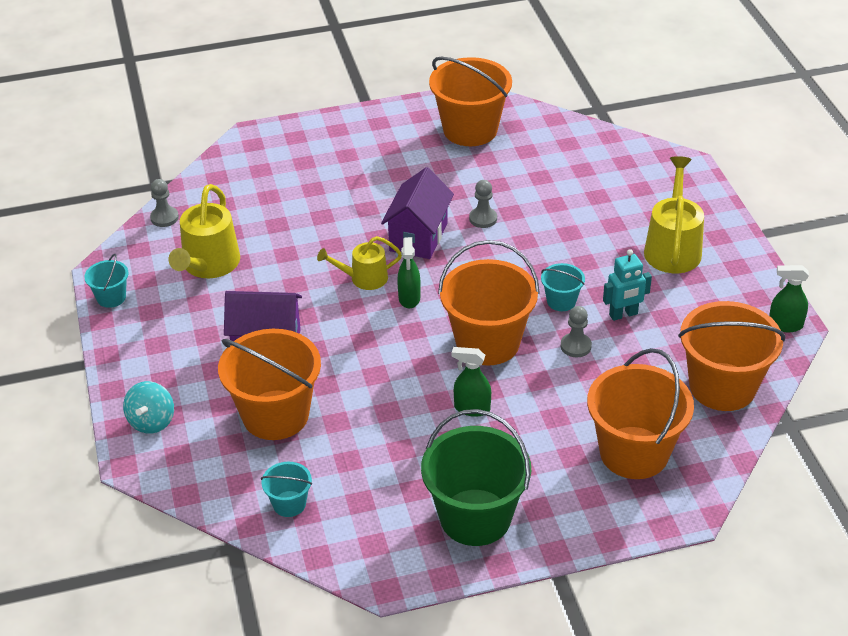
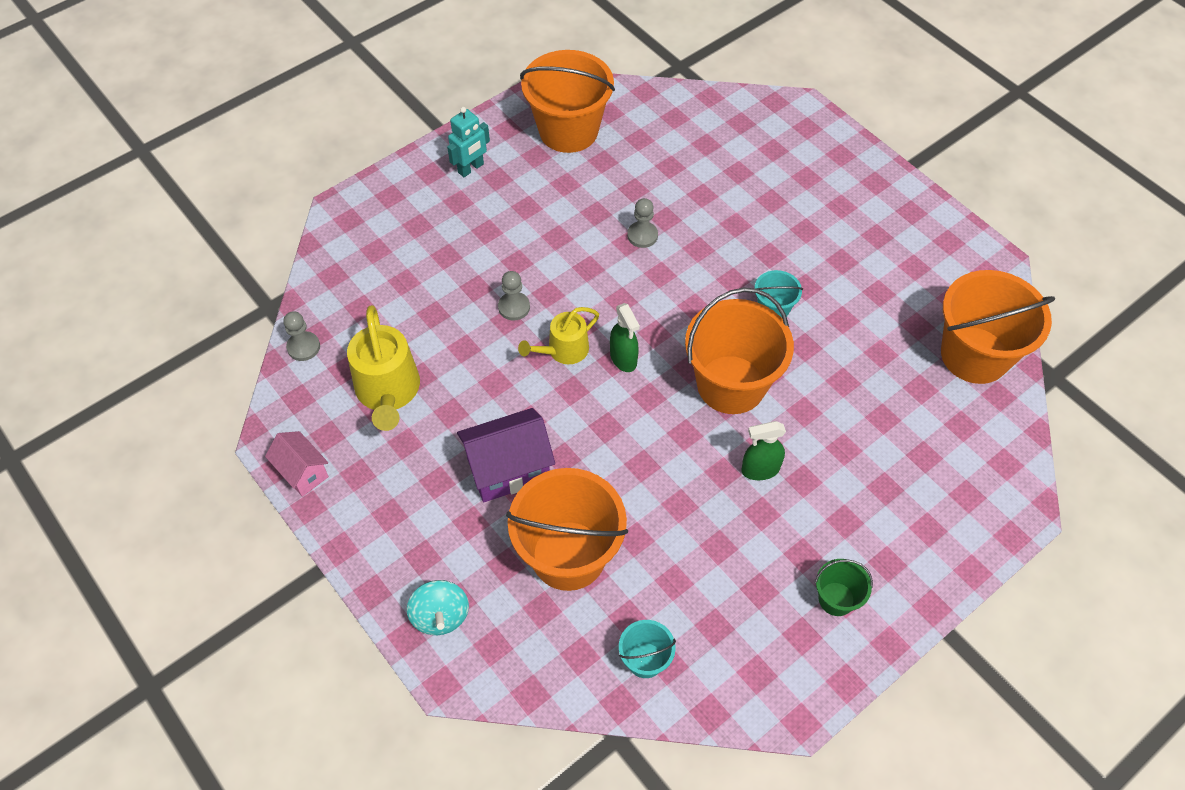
camera: 25 degrees left, 15 degrees up
turquoise bucket [84,253,128,308] -> pink house [265,431,329,497]
purple house [381,167,454,259] -> none
green bucket [421,409,531,546] -> green bucket [815,559,873,616], size x0.47
grey pawn [561,306,592,357] -> grey pawn moved to [498,271,530,321]
orange bucket [587,348,694,479] -> none
turquoise robot [603,249,652,321] -> turquoise robot moved to [447,107,490,177]
yellow watering can [644,156,704,273] -> none
green spray bottle [769,265,809,332] -> none

